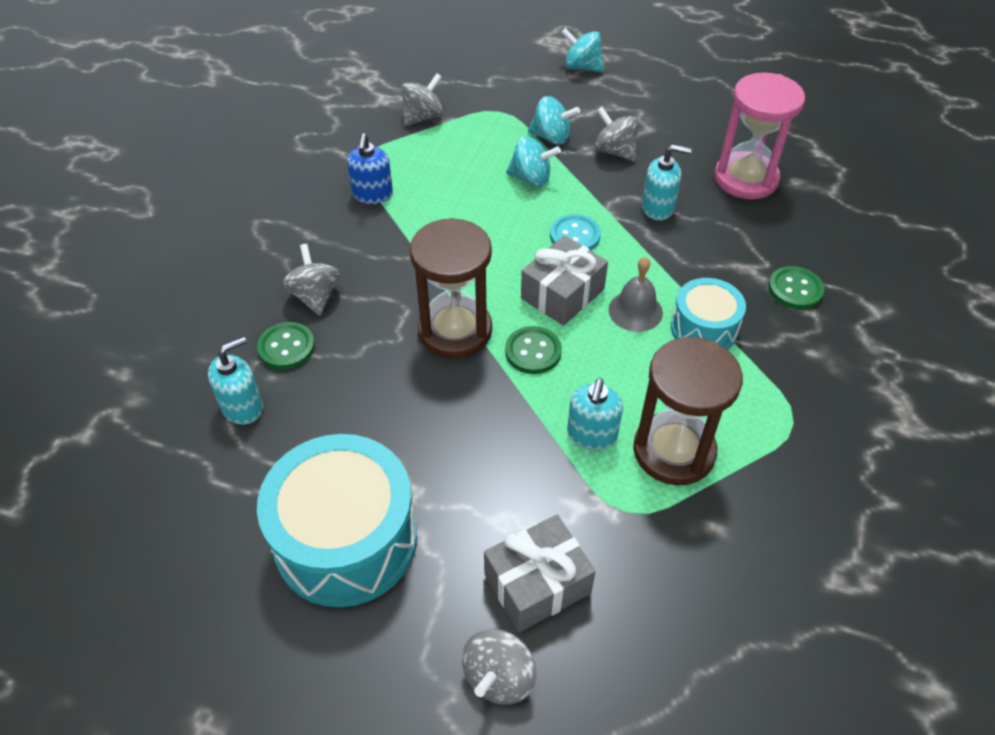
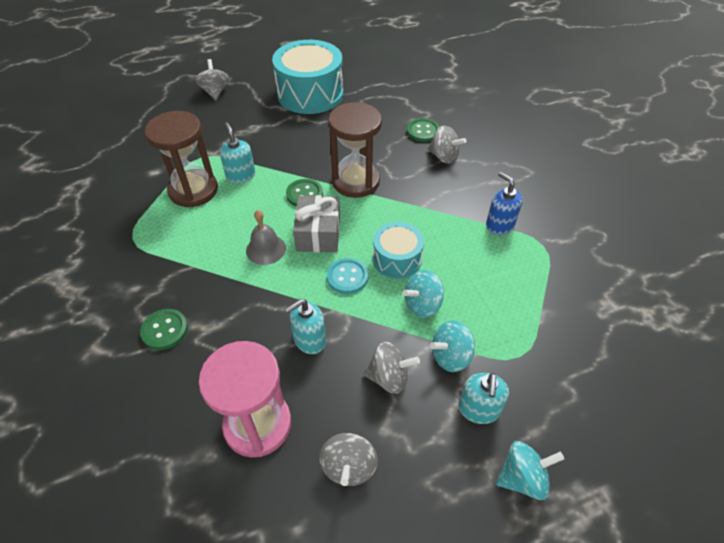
camera: 140 degrees right, 0 degrees up
turquoise soap dispenser [208,337,263,425] -> turquoise soap dispenser moved to [458,373,509,424]
grey spinning top [402,73,443,126] -> grey spinning top moved to [319,433,378,486]
grey gift [484,515,596,632] -> none
turquoise drum [671,278,746,350] -> turquoise drum moved to [373,222,424,279]

